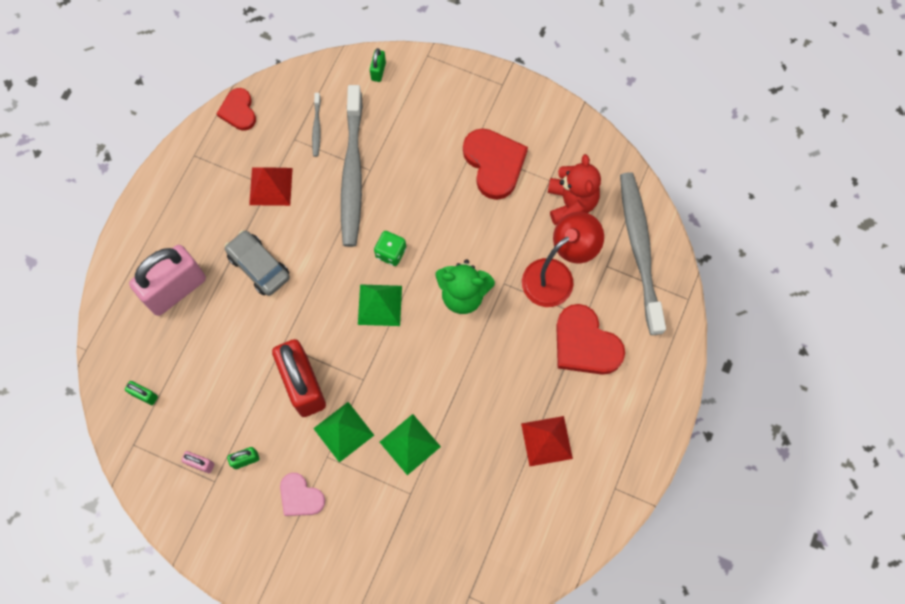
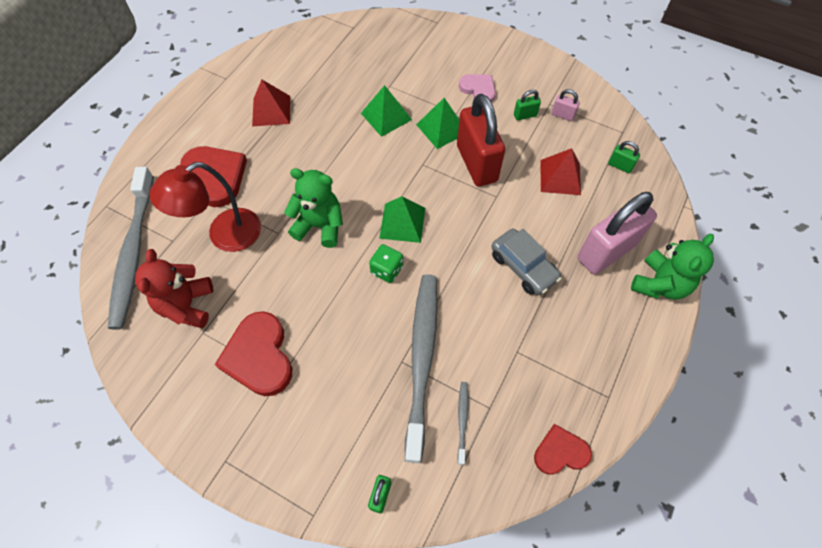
camera: 175 degrees left, 10 degrees down
red heart [217,88,256,131] -> red heart turned 90 degrees counterclockwise [534,424,592,475]
red pyramid [249,167,293,206] -> red pyramid moved to [541,148,581,195]
none -> green teddy bear [631,234,714,299]

